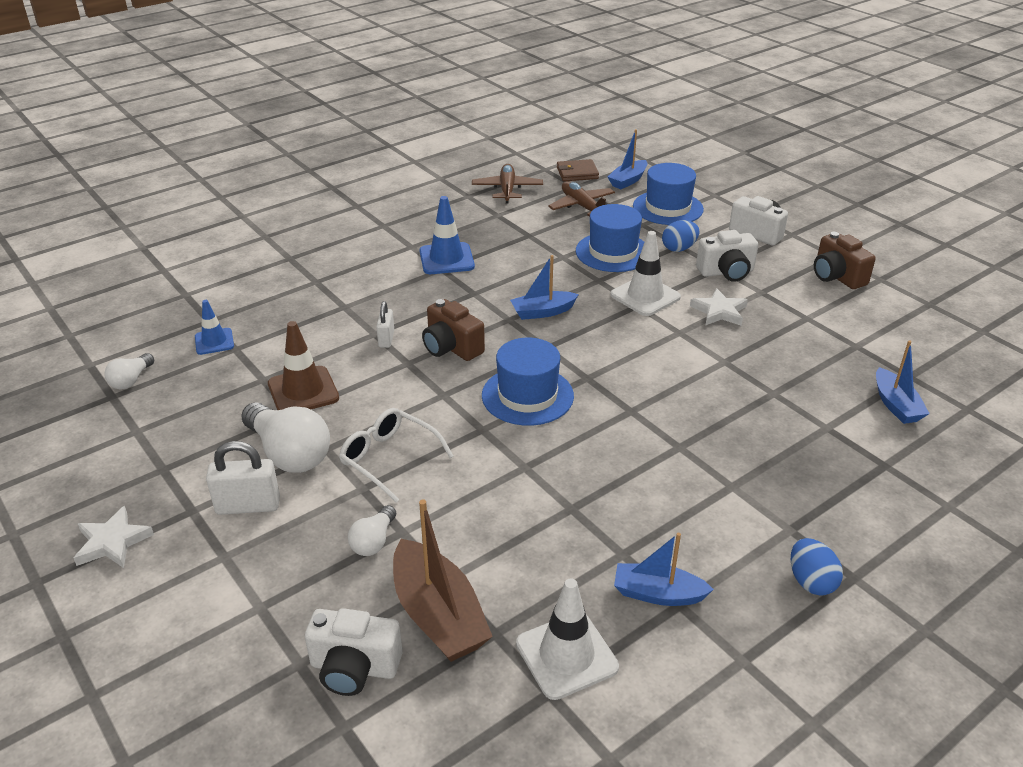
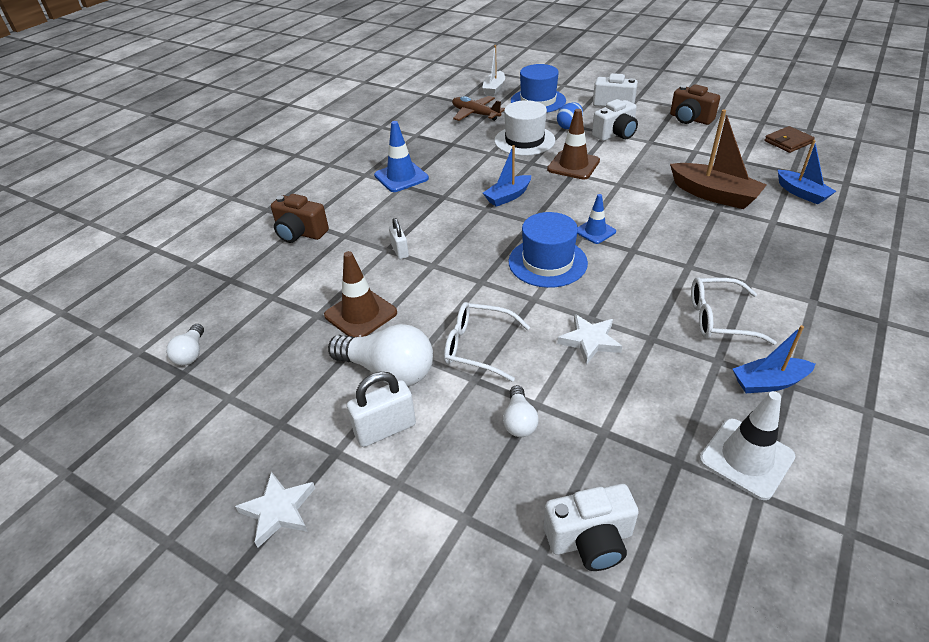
camera: 20 degrees left, 5 degrees up
blue traffic cone [195,300,234,355] -> blue traffic cone moved to [577,194,616,244]
brown boat [393,499,493,662] -> brown boat moved to [670,109,767,209]
brown camera [422,299,485,361] -> brown camera moved to [271,194,329,243]
brown plane [472,164,543,203] -> none
brown wallet [557,159,599,181] -> brown wallet moved to [764,126,815,153]
blue hat [576,204,644,272] -> white hat [494,100,555,156]
blue boat [608,129,648,189] -> white boat [482,45,505,96]
white traffic cone [610,231,681,316] -> brown traffic cone [547,109,600,180]
white star [690,288,748,326] -> white star moved to [557,314,622,365]
blue egg [791,538,843,596] -> none
none -> white glasses [691,277,777,345]

